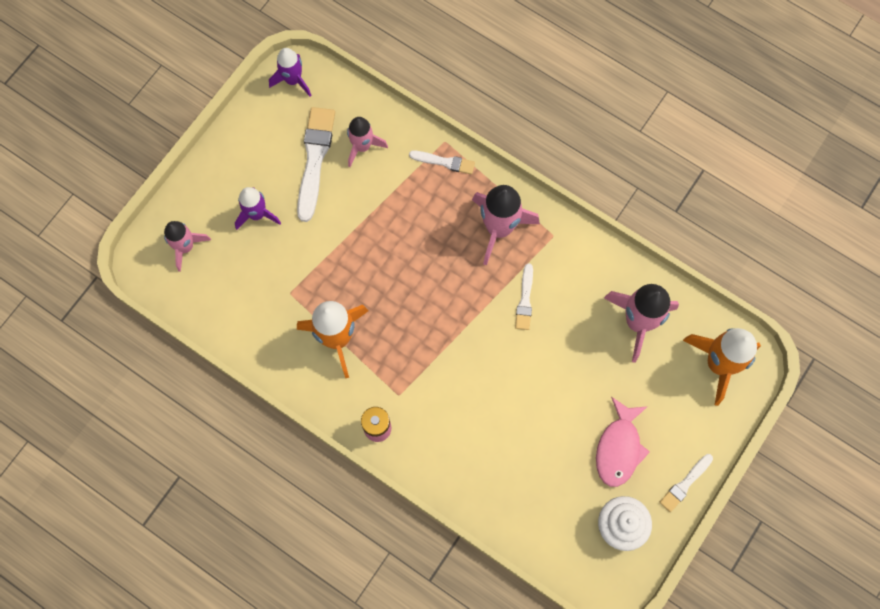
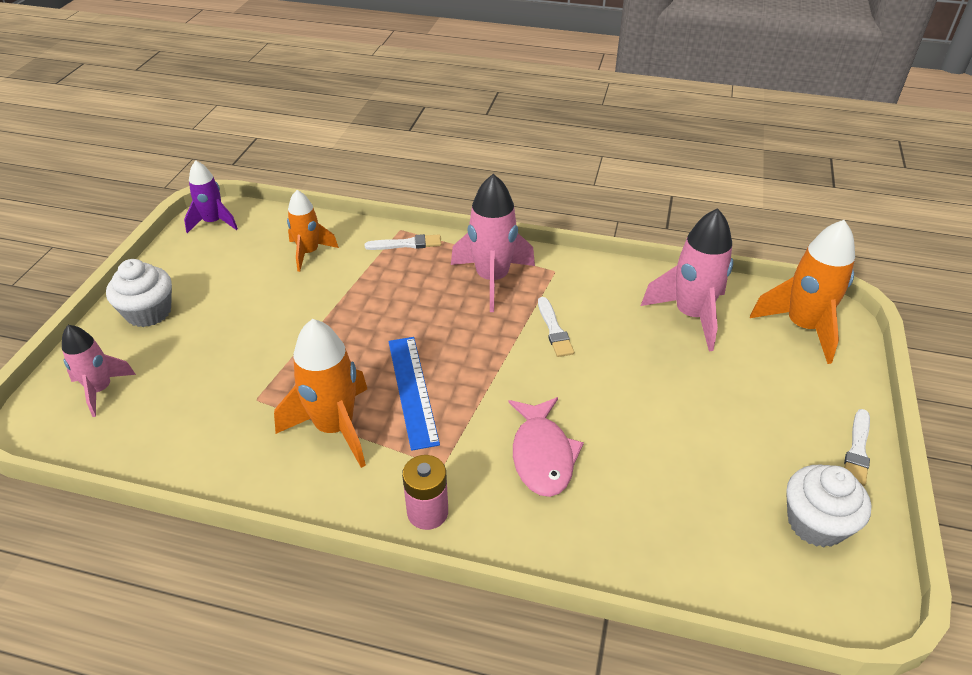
camera: 20 degrees left, 30 degrees down
purple rocket [235,187,281,230] -> none
white brush [297,107,335,222] -> none
pink rocket [347,117,388,167] -> orange rocket [287,190,339,272]
pink fish [596,397,650,487] -> pink fish moved to [508,397,584,497]
none -> white cupcake [106,259,172,327]
none -> blue ruler [388,337,440,451]

